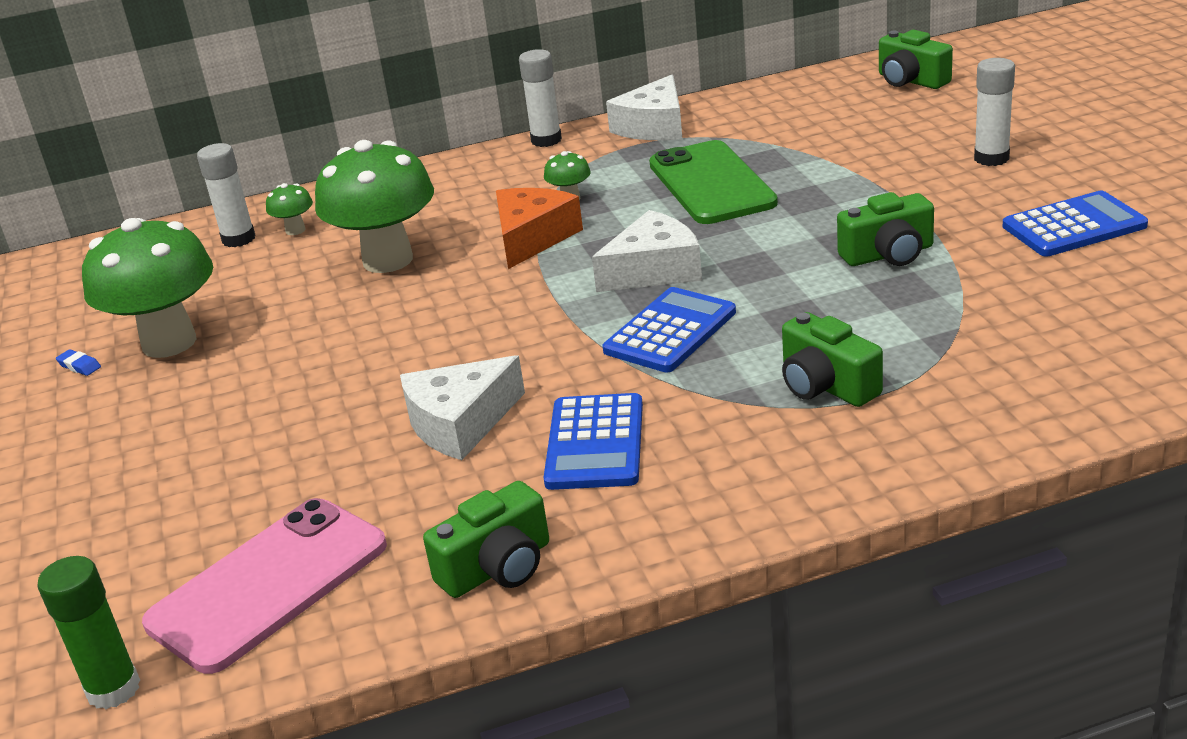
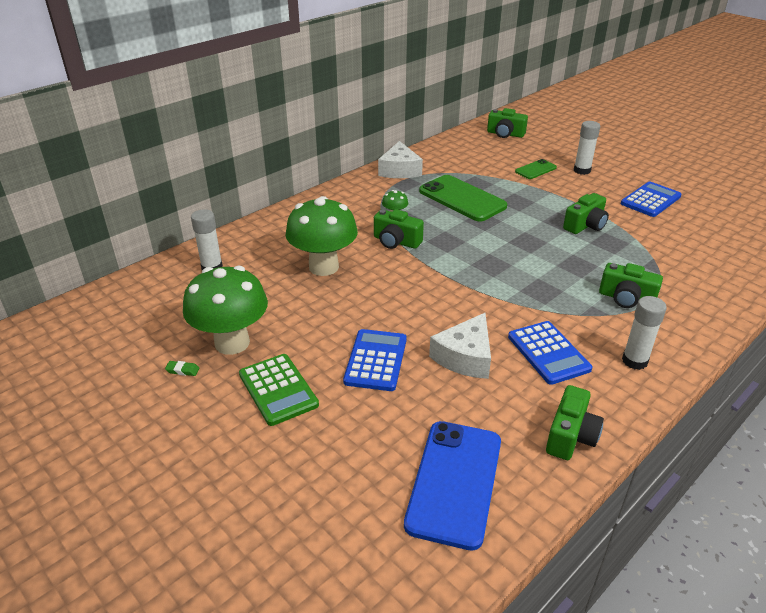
camera: 30 degrees left, 5 degrees up
green glue stick [37,556,140,709] -> none
blue eraser [56,349,101,376] -> green eraser [165,361,199,376]
pink phone [142,498,387,674] -> blue phone [404,421,501,551]
green mushroom [266,183,313,235] -> none
orange cheese [496,188,583,269] -> green camera [374,209,424,249]
white glue stick [519,49,562,147] -> white glue stick moved to [622,296,667,370]
white cheese [592,210,702,292] -> none
blue calculator [603,287,736,373] -> blue calculator moved to [343,329,407,391]
none -> green calculator [239,354,319,426]
none -> green phone [515,159,557,179]

